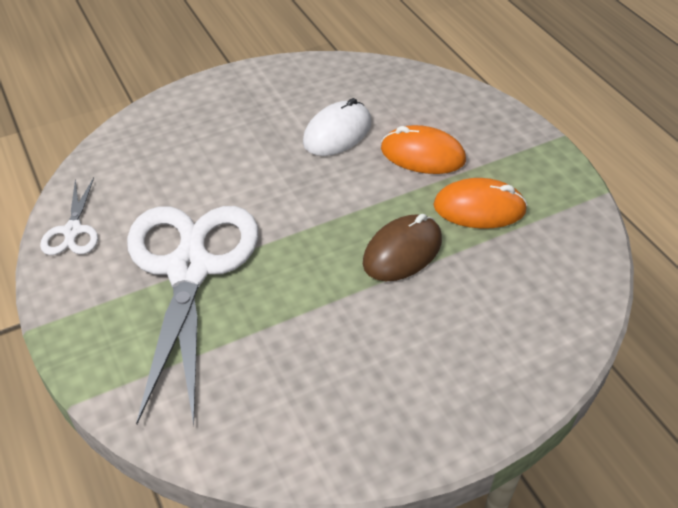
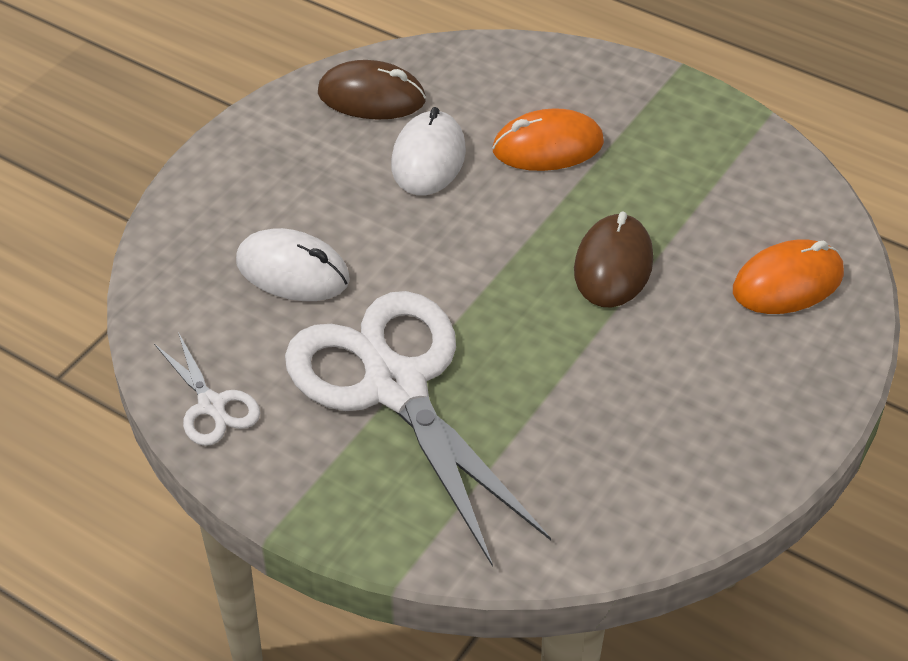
camera: 30 degrees left, 0 degrees up
orange mouse [433,178,528,229] -> orange mouse moved to [733,239,844,314]
none -> white mouse [236,228,350,301]
none -> brown mouse [318,60,426,120]

